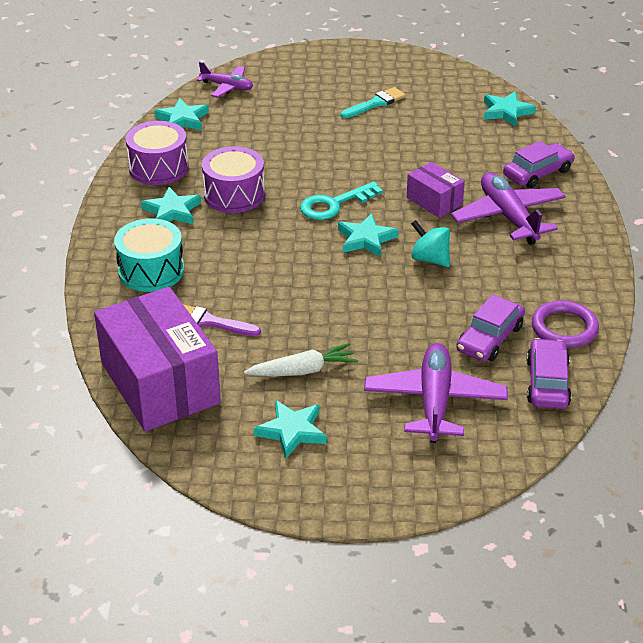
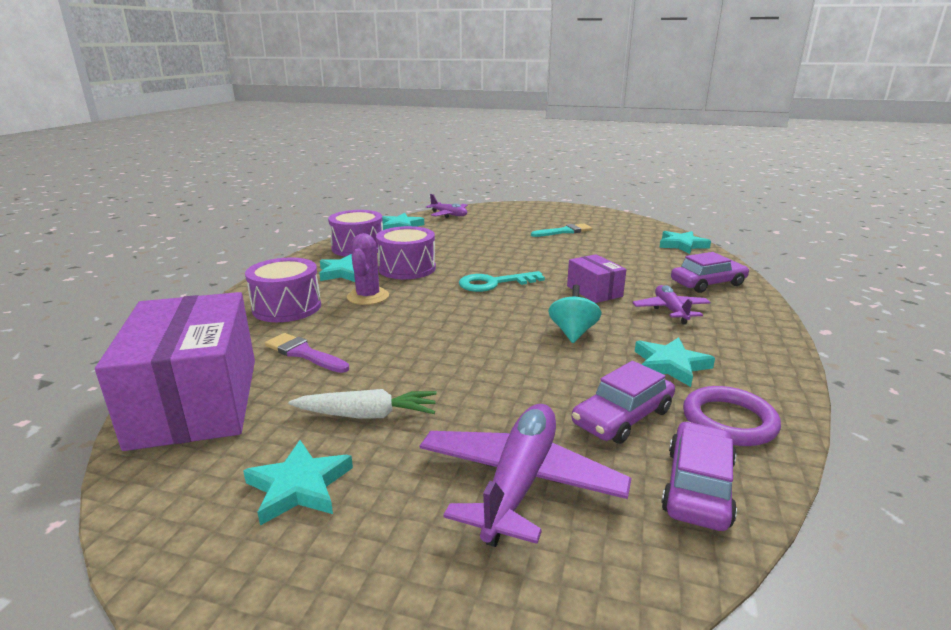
camera: 15 degrees right, 15 degrees down
turquoise drum [114,219,184,292] -> purple drum [245,257,321,322]
turquoise star [338,213,398,257] -> turquoise star moved to [635,337,715,387]
turquoise spinning top [411,220,450,267] -> turquoise spinning top turned 45 degrees clockwise [548,285,602,343]
purple plane [451,172,566,245] -> purple plane [632,285,711,324], size x0.60
none -> purple cactus [347,233,389,305]

